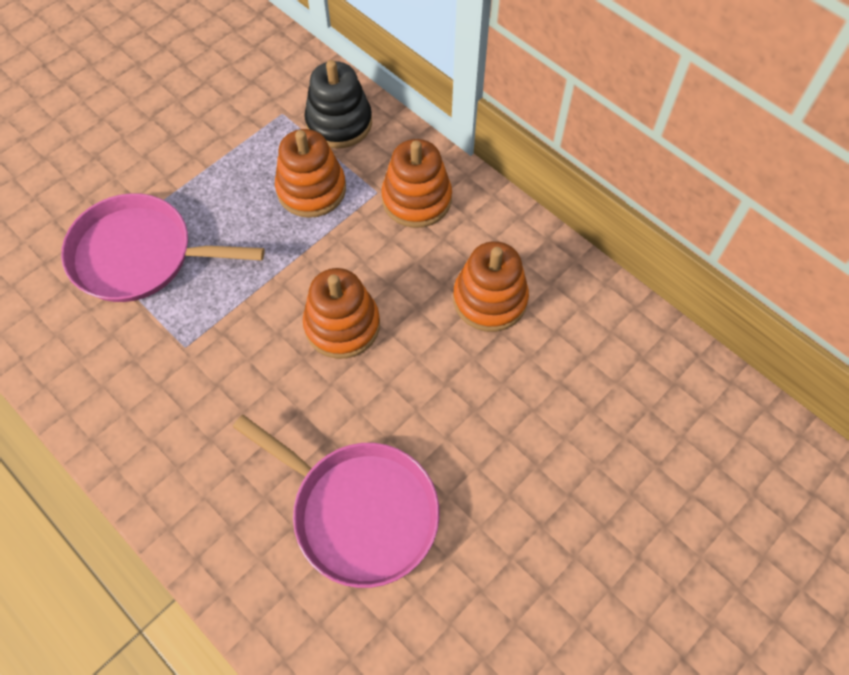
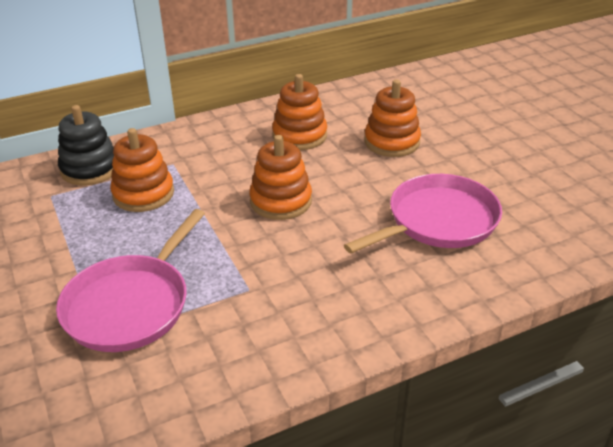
camera: 70 degrees left, 25 degrees down
orange stacking toy [381,139,452,228] -> orange stacking toy moved to [364,79,421,157]

